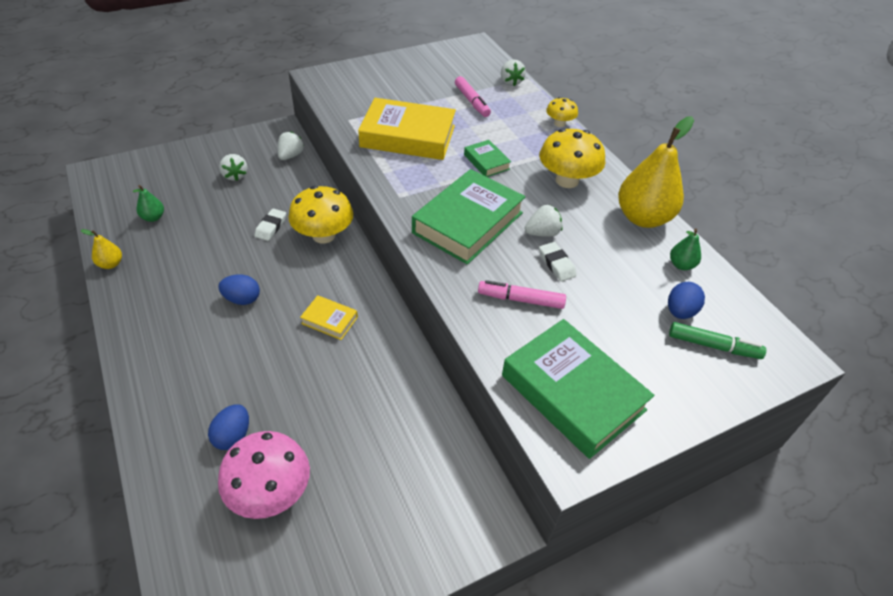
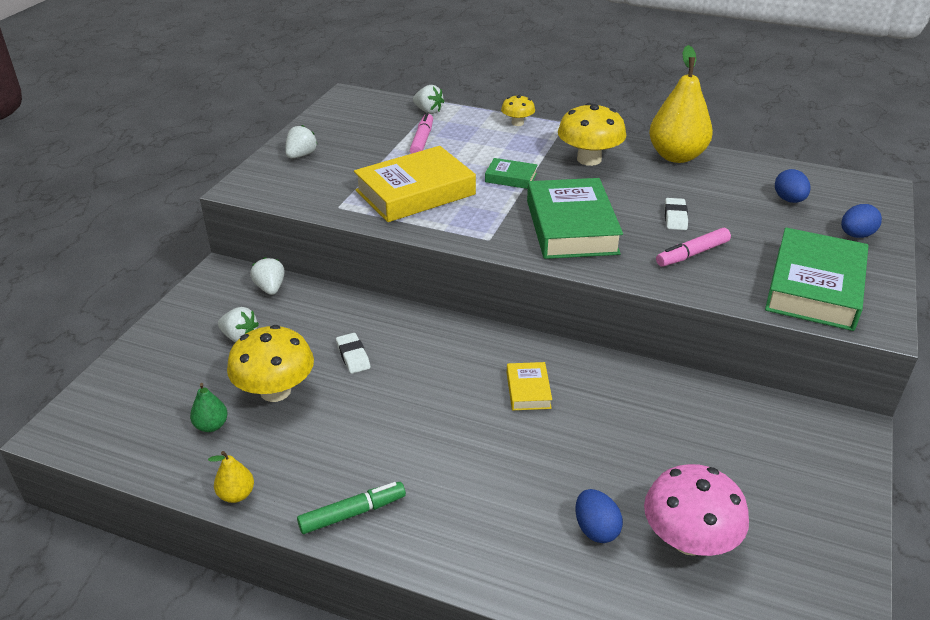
camera: 40 degrees left, 10 degrees down
blue egg [218,274,260,305] -> blue egg moved to [841,204,882,238]
yellow mushroom [288,186,353,243] -> yellow mushroom moved to [227,325,314,402]
yellow book [300,295,358,340] -> yellow book turned 75 degrees counterclockwise [507,362,552,410]
pink marker [455,76,491,117] -> pink marker turned 105 degrees counterclockwise [410,112,433,154]
green book [502,319,655,459] -> green book turned 75 degrees counterclockwise [765,227,868,331]
white strawberry [525,205,562,237] -> white strawberry moved to [285,125,317,158]
white eraser [539,242,577,281] -> white eraser turned 75 degrees clockwise [665,198,688,230]
green marker [669,322,766,359] -> green marker moved to [297,482,406,534]
green pear [670,229,701,270] -> none

